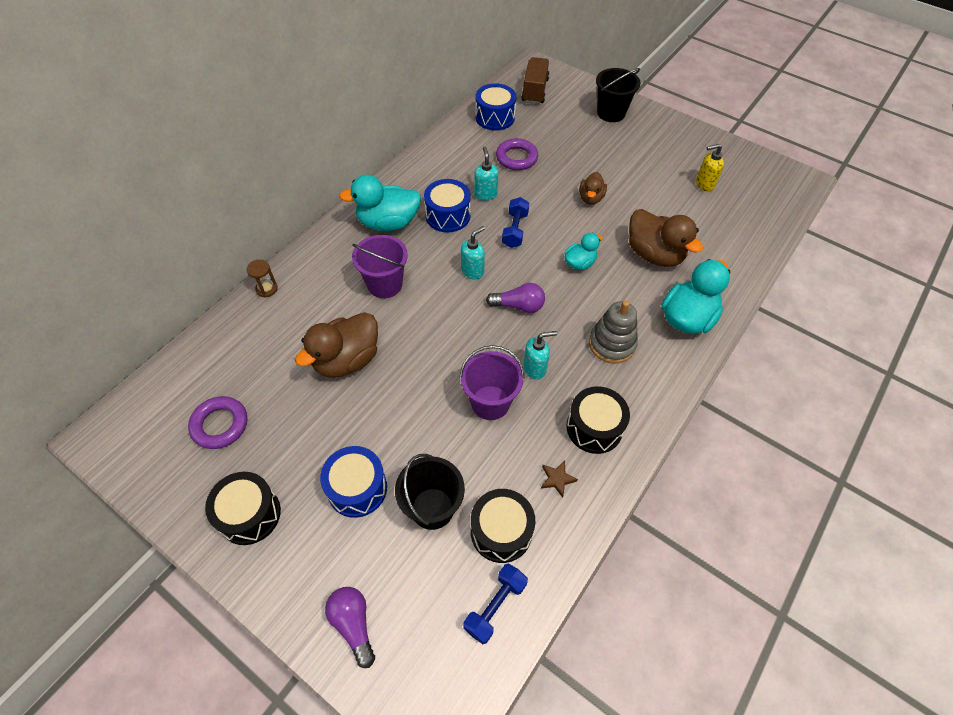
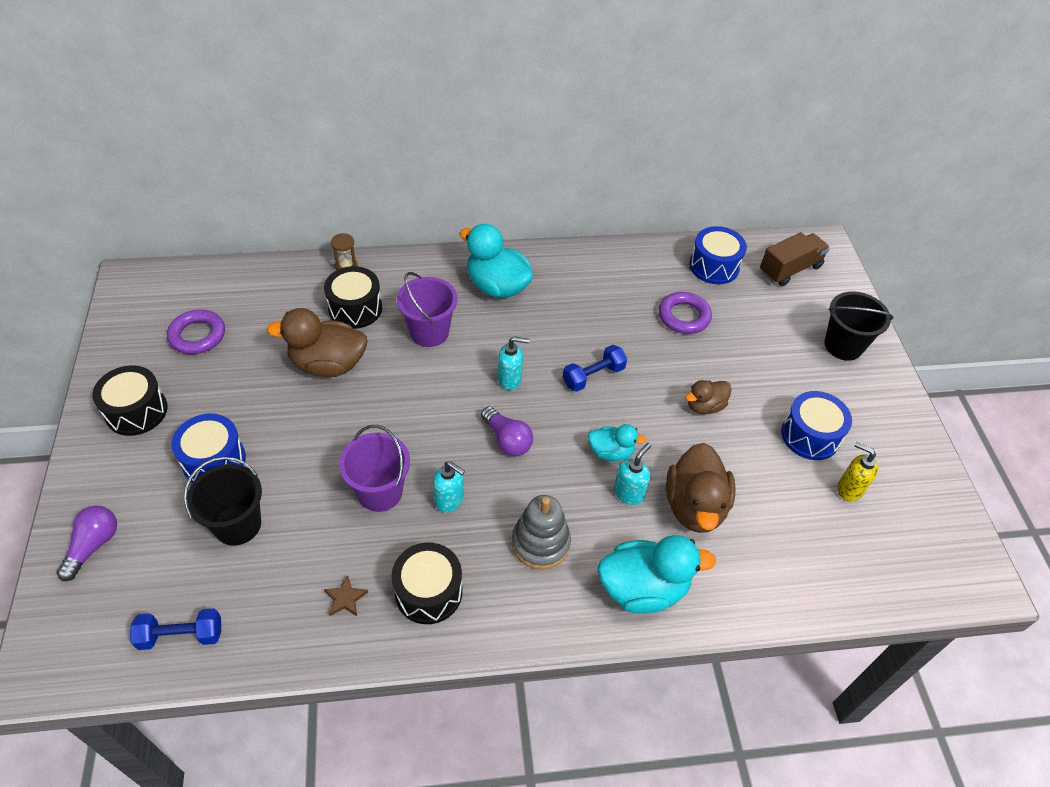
camera: 45 degrees right, 5 degrees down
blue drum [424,179,471,232] -> blue drum moved to [781,391,852,460]
black drum [471,489,535,563] -> black drum moved to [324,266,382,329]
turquoise soap dispenser [474,146,498,201] -> turquoise soap dispenser moved to [614,443,651,505]

